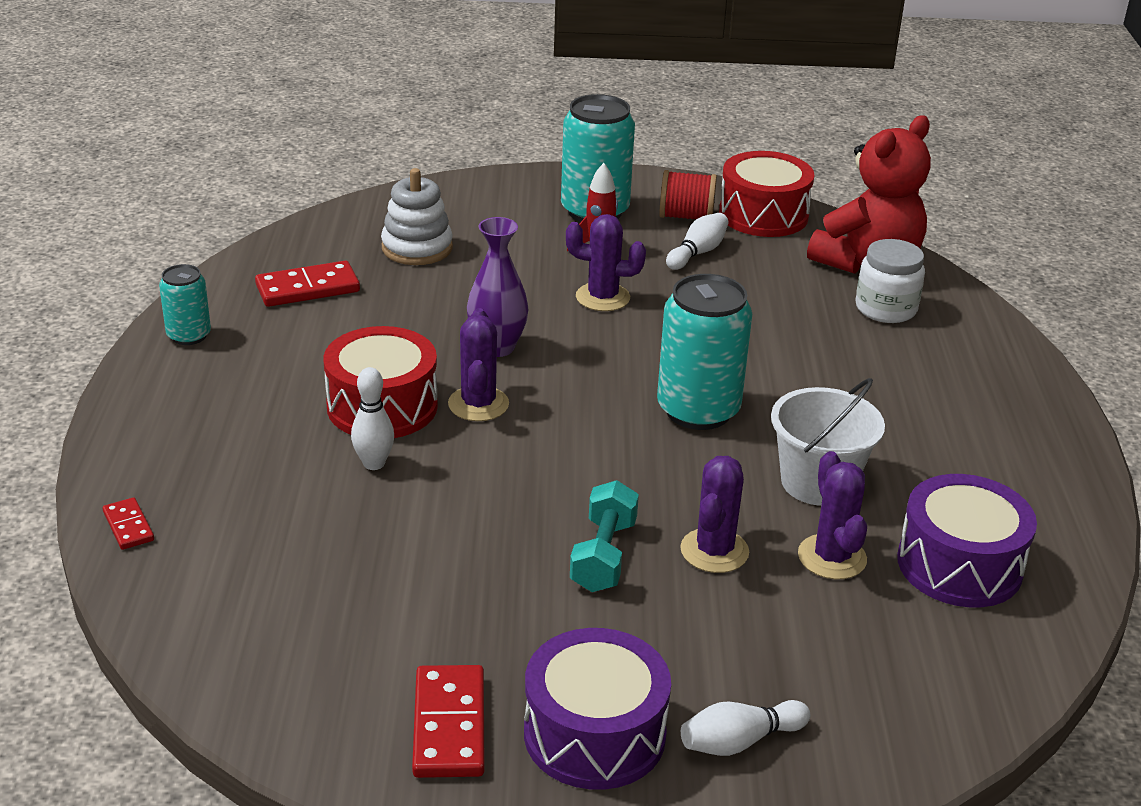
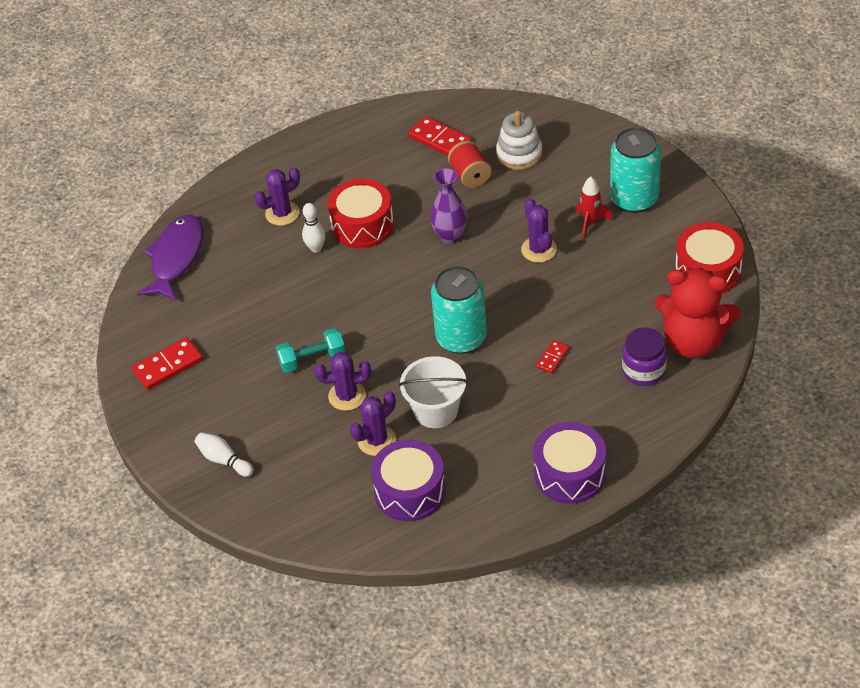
camera: 65 degrees right, 15 degrees up
red domino [103,497,154,550] -> red domino moved to [536,340,569,373]
turquoise can [159,264,211,345] -> none
purple cactus [448,308,509,421] -> purple cactus moved to [255,167,300,226]
purple drum [524,628,671,790] -> purple drum moved to [534,422,606,504]
red spool [659,170,717,219] -> red spool moved to [448,141,491,188]
white bowling pin [666,213,729,270] -> none
white jar [856,239,925,323] -> purple jar [622,328,667,386]
none -> purple fish [137,214,203,301]

